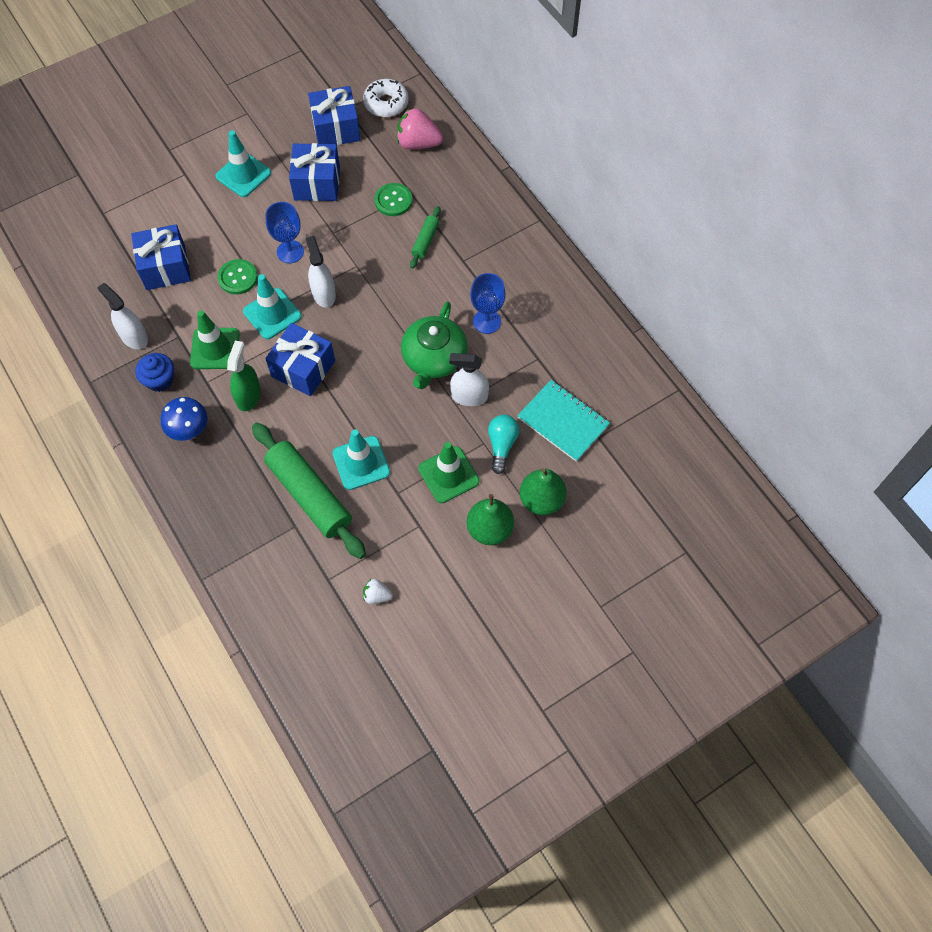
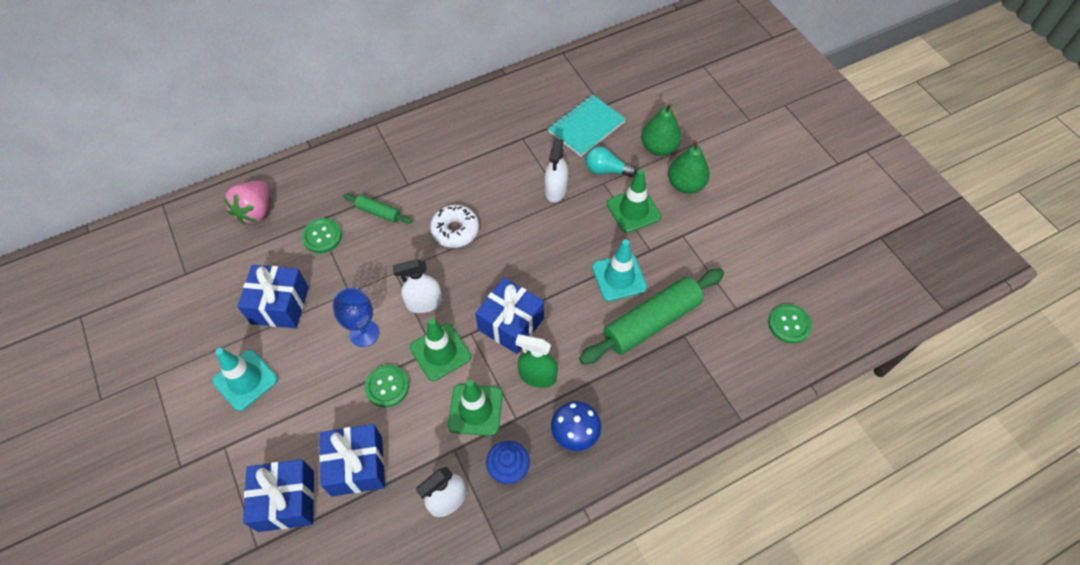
camera: 85 degrees left, 5 degrees down
turquoise traffic cone [243,274,302,339] -> green traffic cone [410,318,471,381]
blue gift [308,86,361,145] -> blue gift moved to [243,459,314,532]
white donut [363,79,409,117] -> white donut moved to [430,205,479,248]
white strawberry [363,579,393,604] -> none
green teapot [401,301,468,389] -> none
blue goblet [470,273,506,334] -> none
none -> green button [768,304,812,344]

